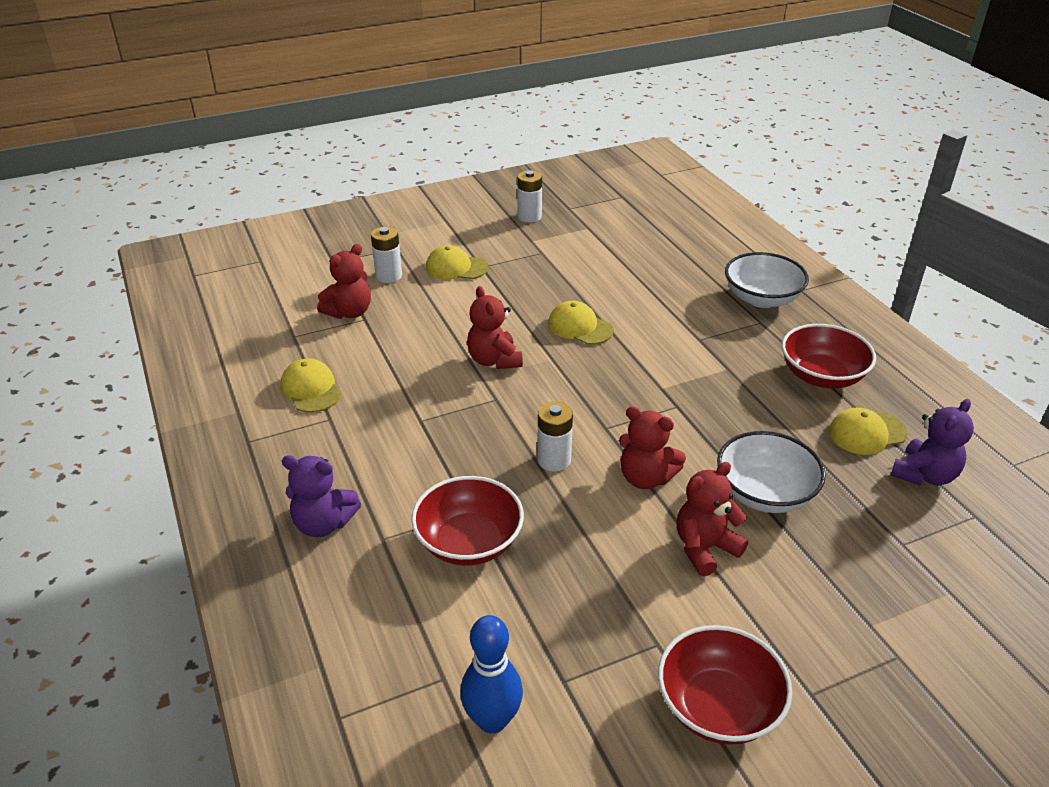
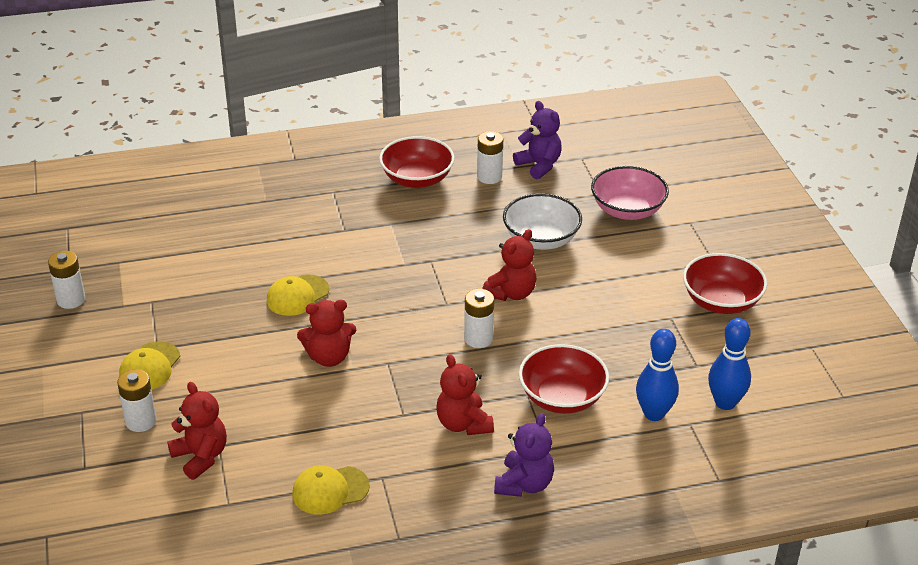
camera: 80 degrees left, 0 degrees up
red teddy bear [677,462,748,577] -> red teddy bear moved to [436,354,494,435]
white bowl [725,252,809,308] -> none
yellow cap [829,408,907,455] -> white battery [477,131,503,184]
none -> pink bowl [591,166,669,220]
none -> blue bowling pin [636,329,679,421]

